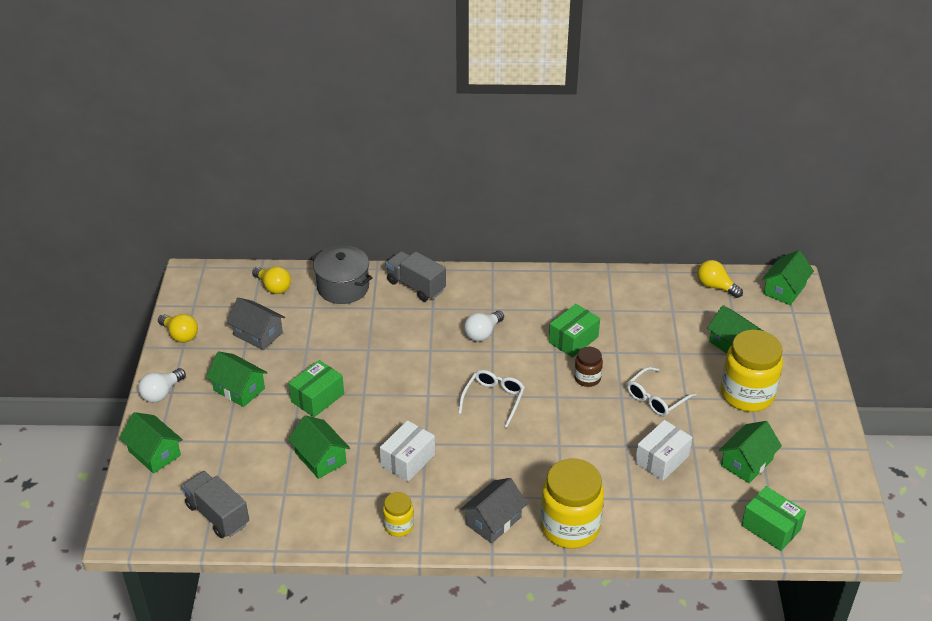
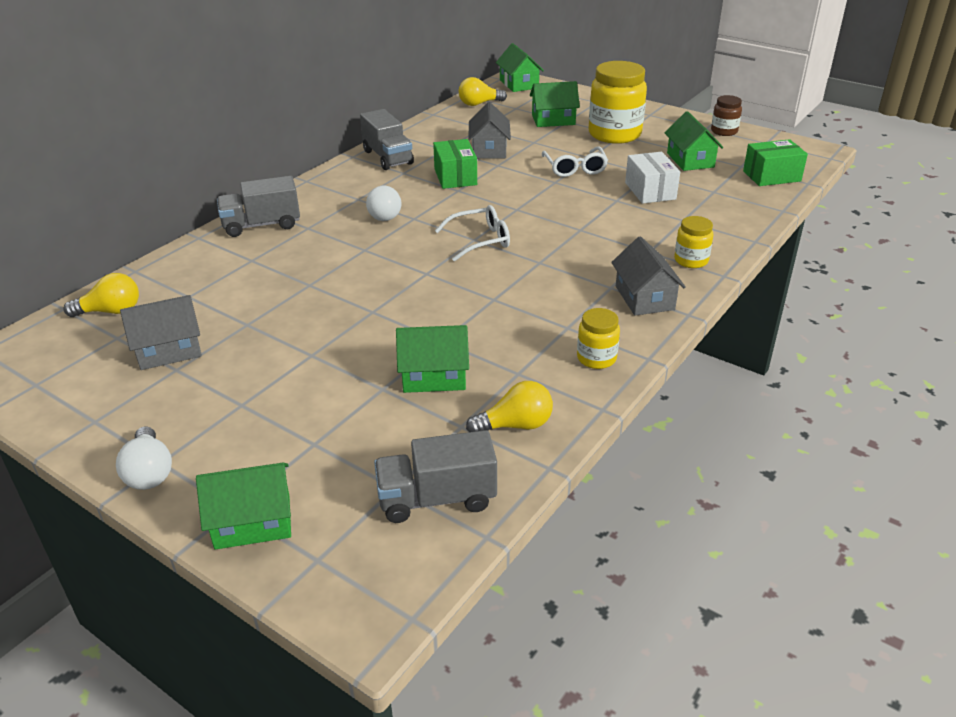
camera: 55 degrees left, 5 degrees down
yellow light bulb [158,314,198,343] -> yellow light bulb moved to [466,381,553,432]
green house [206,351,267,407] -> none
green box [289,360,344,417] -> none
grey pot [311,246,373,304] -> none
white box [380,420,435,482] -> none
white glasses [458,370,525,428] -> white glasses turned 105 degrees clockwise [435,205,510,262]
yellow jar [540,459,604,549] -> yellow jar [674,216,713,268], size x0.50
brown jar [574,347,603,387] -> brown jar moved to [711,95,742,136]
none -> grey truck [360,109,414,170]
none -> grey house [468,102,511,159]

